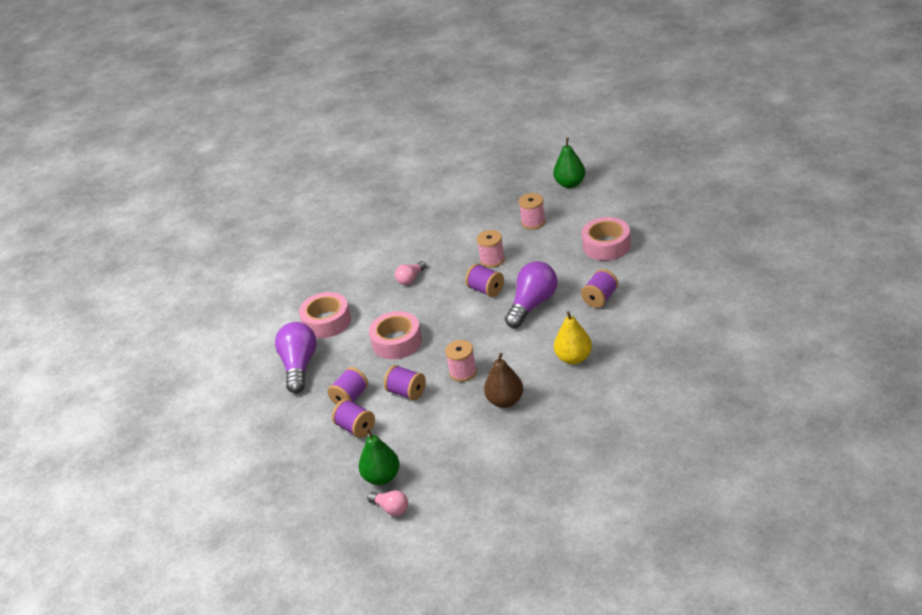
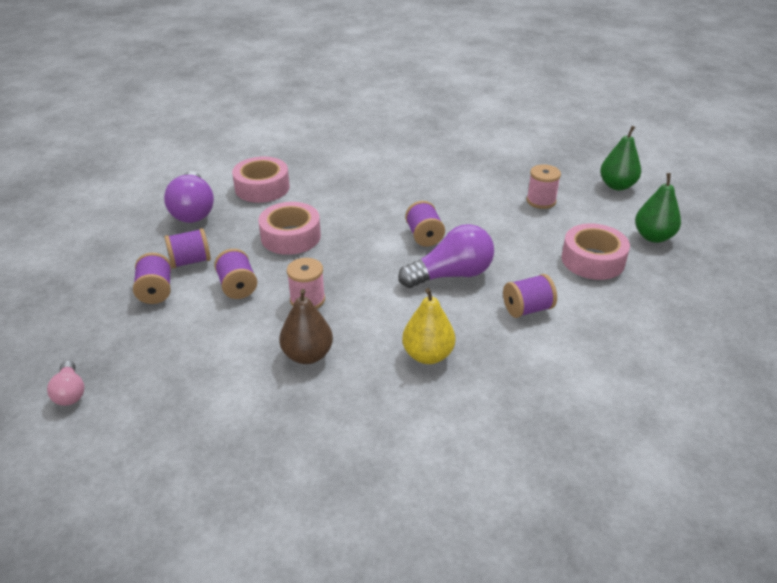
camera: 30 degrees right, 0 degrees up
purple light bulb [275,322,317,393] -> purple light bulb turned 135 degrees clockwise [164,171,214,223]
green pear [358,428,400,485] -> green pear moved to [635,173,681,243]
pink light bulb [395,261,426,285] -> none
pink spool [477,230,505,268] -> none

